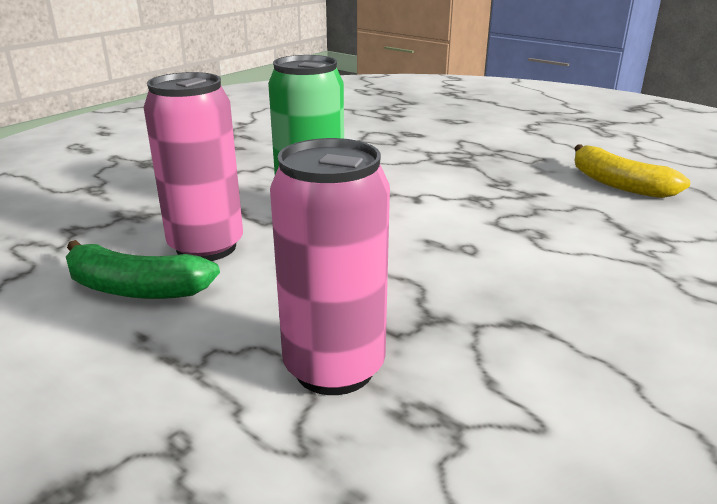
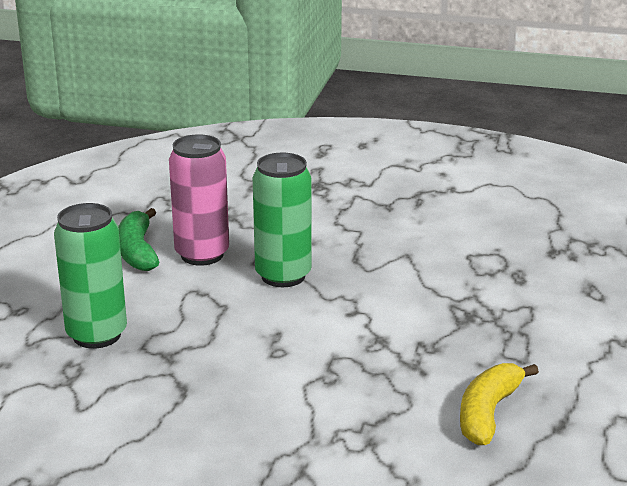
camera: 65 degrees right, 0 degrees up
pink can [270,138,390,395] -> green can [54,203,127,349]

